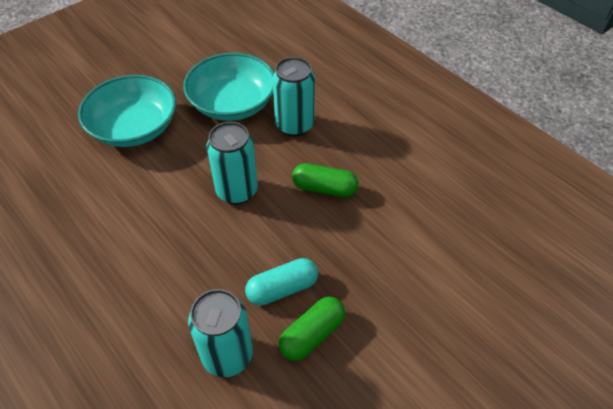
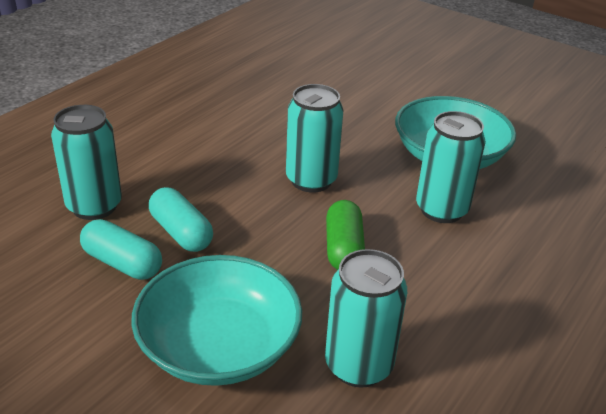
camera: 75 degrees right, 15 degrees down
turquoise bowl [78,75,176,147] -> turquoise bowl moved to [131,255,302,386]
green capsule [279,296,345,361] -> turquoise capsule [80,219,162,280]
none -> turquoise can [325,249,407,388]

